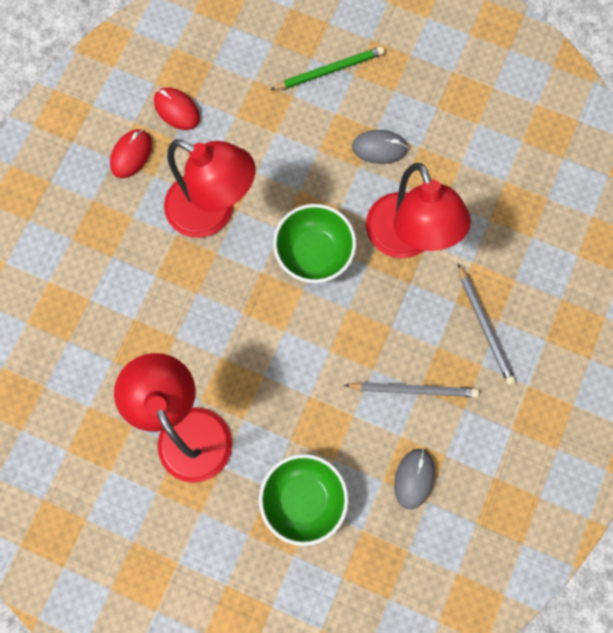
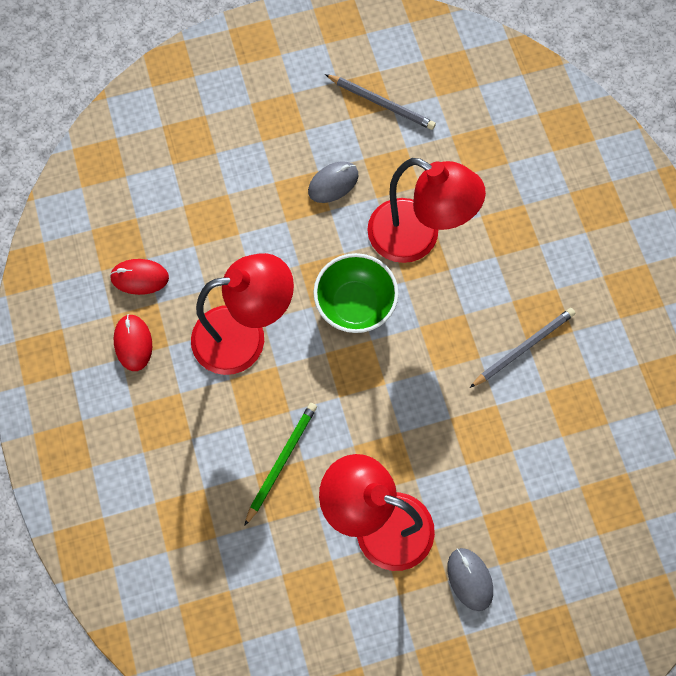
camera: 40 degrees left, 5 degrees down
green bowl [259,454,349,546] -> none
green pencil [270,47,384,90] -> green pencil moved to [244,403,317,526]
grey mouse [394,449,435,510] -> grey mouse moved to [447,548,493,611]
grey pencil [458,264,515,385] -> grey pencil moved to [325,74,436,130]

